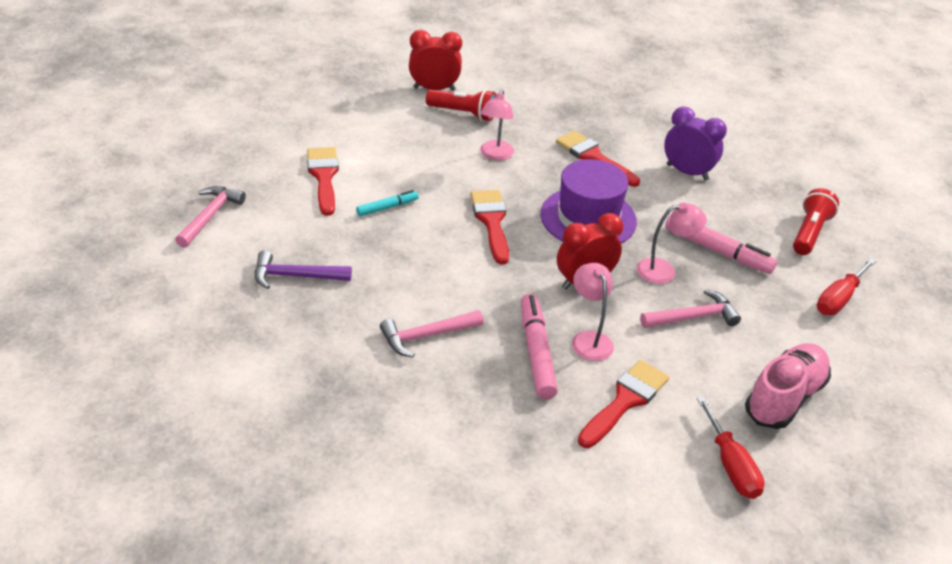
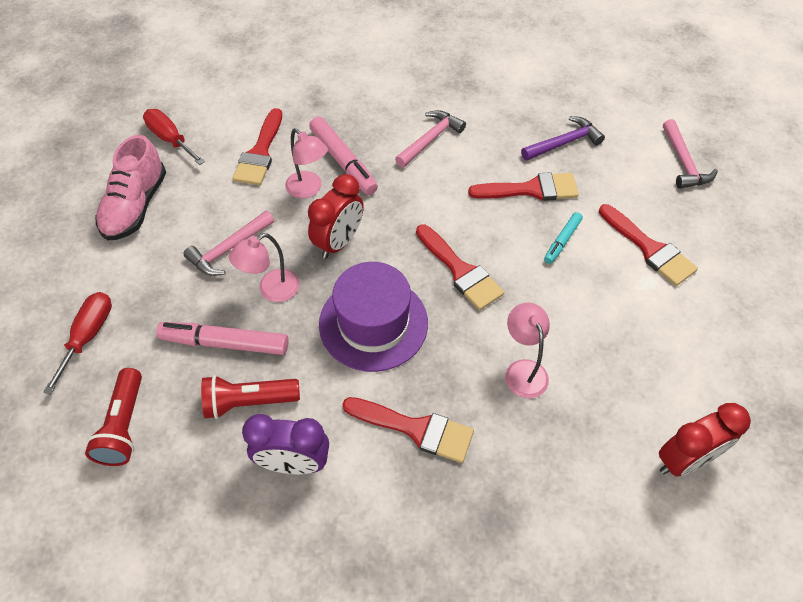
camera: 155 degrees right, 15 degrees up
red flashlight [426,89,496,121] -> red flashlight moved to [201,375,300,419]
none -> red brush [468,172,579,201]

